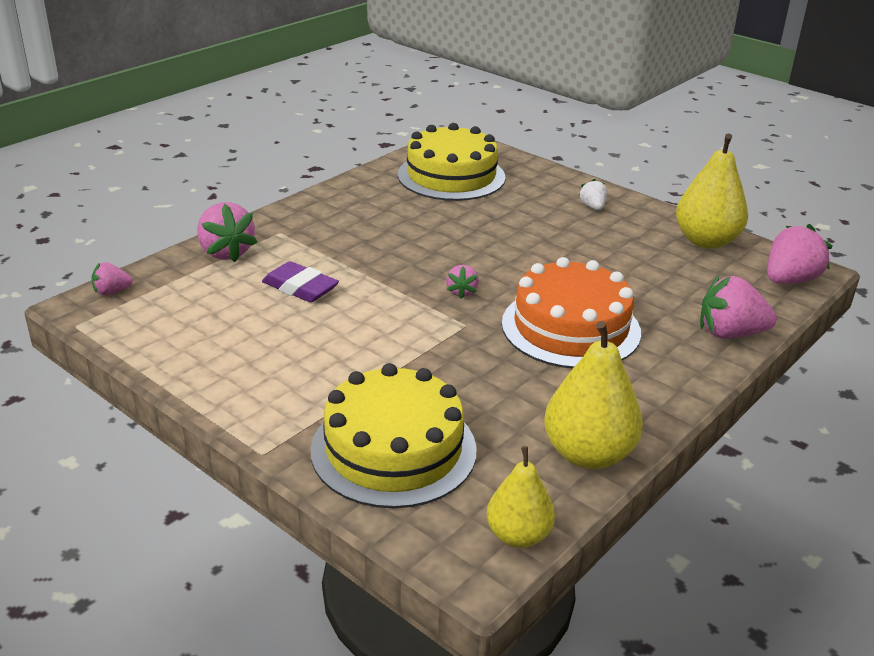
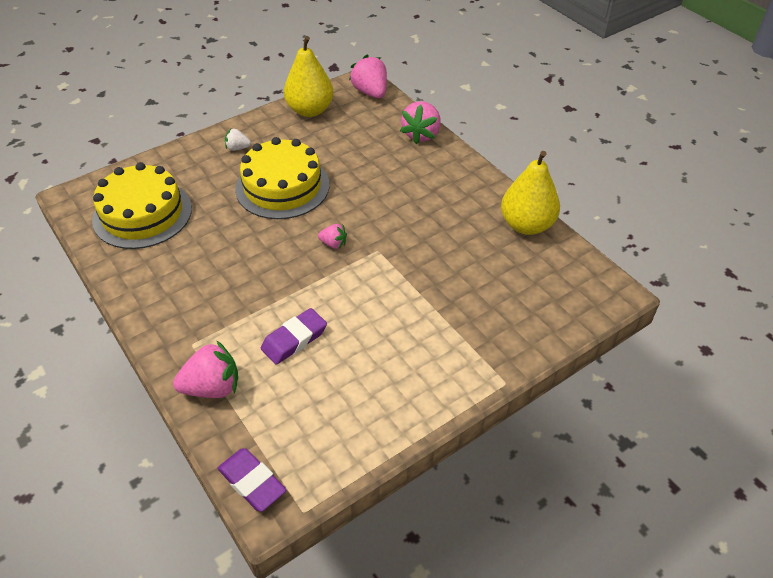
camera: 75 degrees left, 15 degrees up
pink strawberry [91,262,133,295] -> purple eraser [217,448,286,512]
yellow cake [311,363,477,508] -> yellow cake moved to [235,137,330,219]
yellow pear [487,446,555,548] -> none
orange cake [502,257,641,369] -> none

